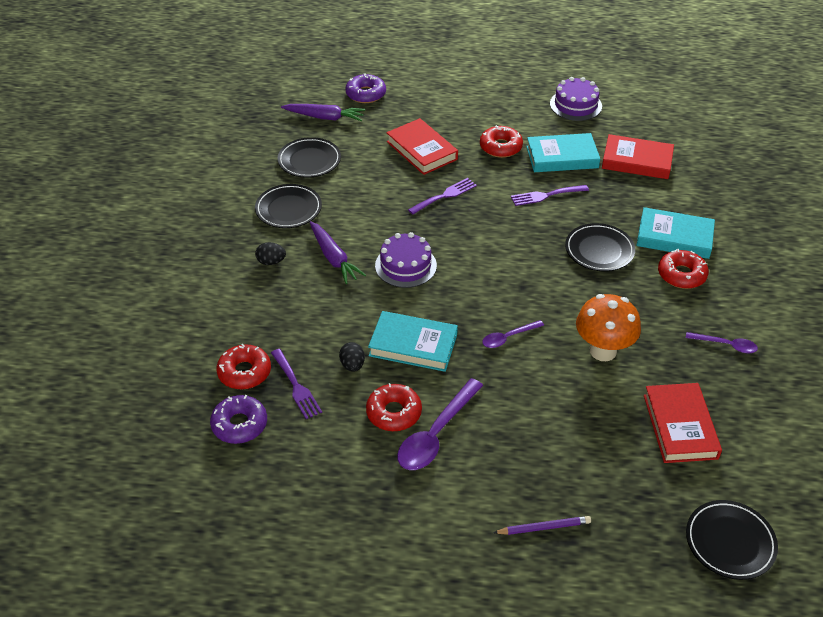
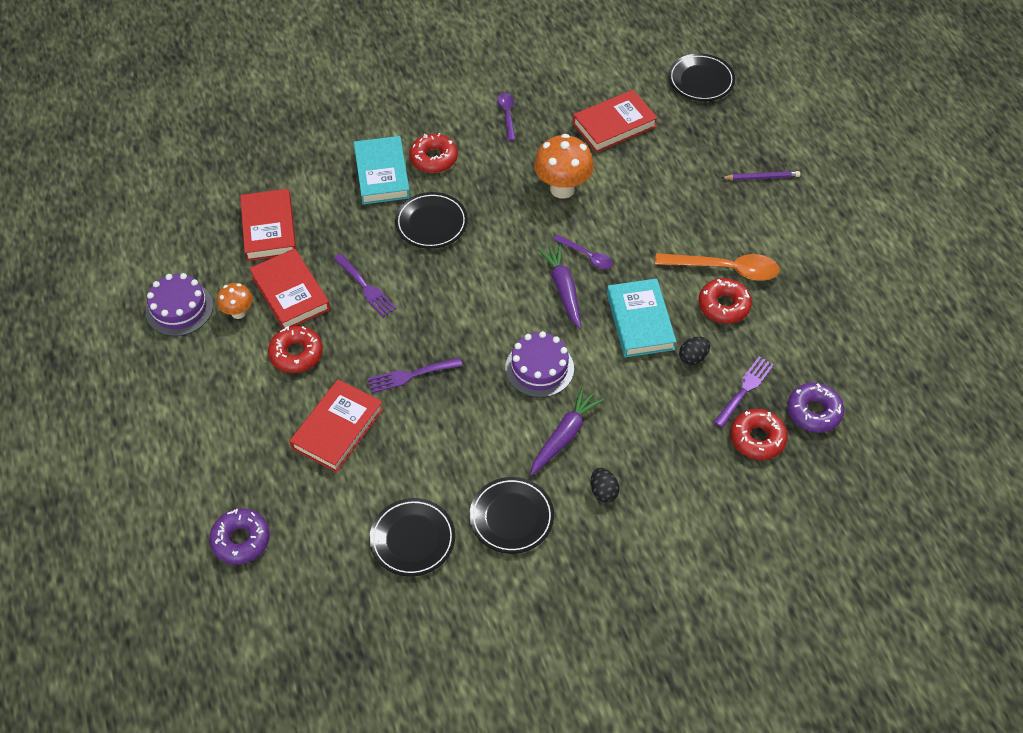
camera: 115 degrees left, 10 degrees up
purple carrot [281,104,365,121] -> purple carrot moved to [538,244,581,329]
purple spoon [397,378,483,470] -> orange spoon [655,253,780,281]
purple fork [408,178,477,214] -> purple fork turned 45 degrees counterclockwise [368,358,462,393]
purple pencil [493,516,591,535] -> purple pencil turned 120 degrees clockwise [721,171,800,180]
turquoise book [526,133,600,172] -> red book [249,248,330,329]
none -> orange mushroom [217,283,253,319]

